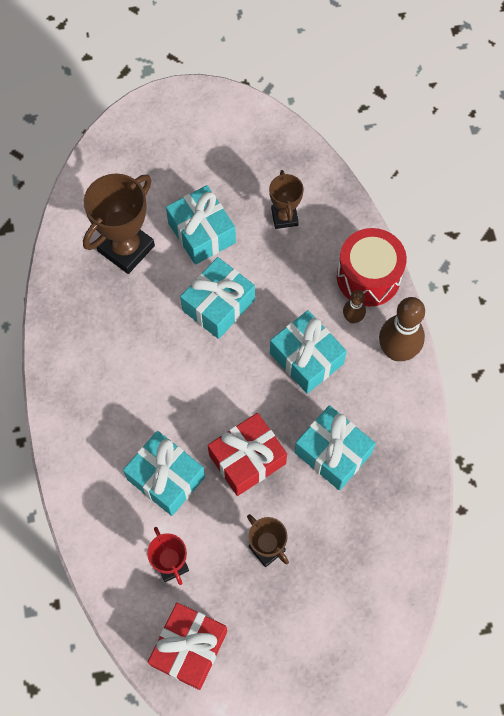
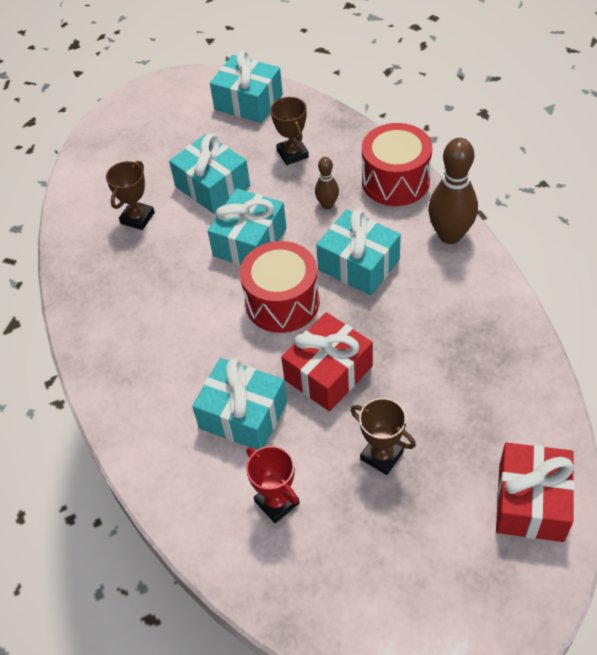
camera: 10 degrees left, 15 degrees down
brown trophy [83,174,155,274] -> brown trophy [106,161,155,230], size x0.58
red gift [148,603,227,690] -> red gift moved to [496,443,575,542]
turquoise gift [294,405,376,490] -> turquoise gift moved to [210,51,283,123]
brown bowling pin [343,290,366,323] -> brown bowling pin moved to [315,157,339,209]
none -> red drum [240,241,319,333]

